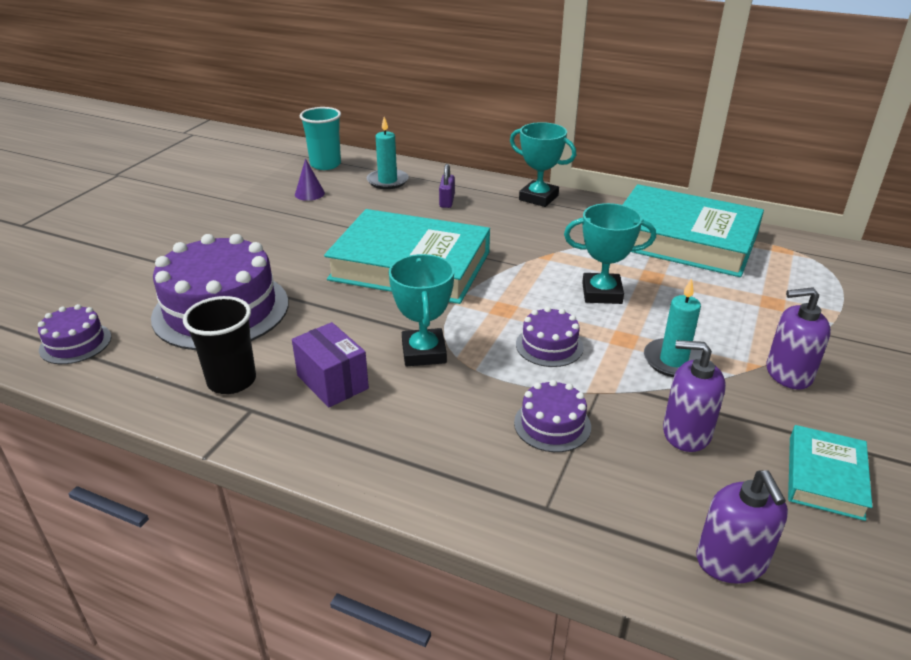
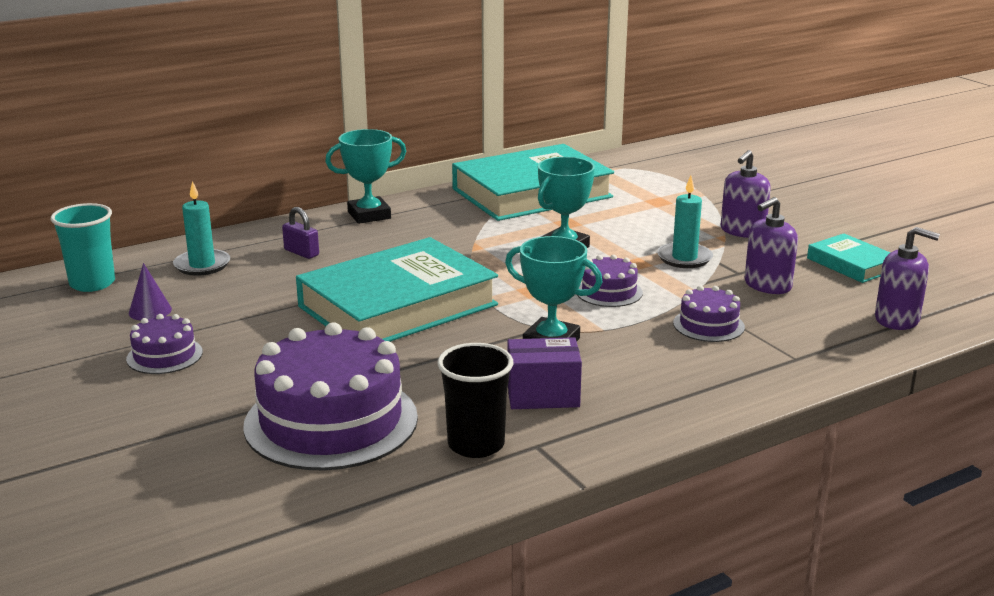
camera: 55 degrees left, 10 degrees down
purple cake [38,304,111,364] -> purple cake moved to [126,314,203,374]

